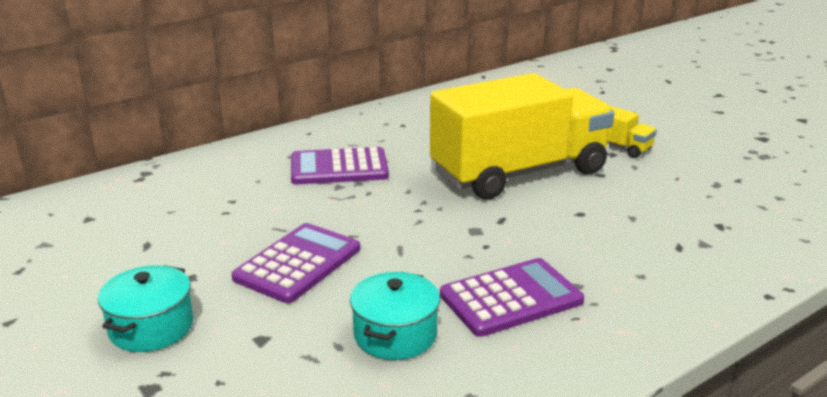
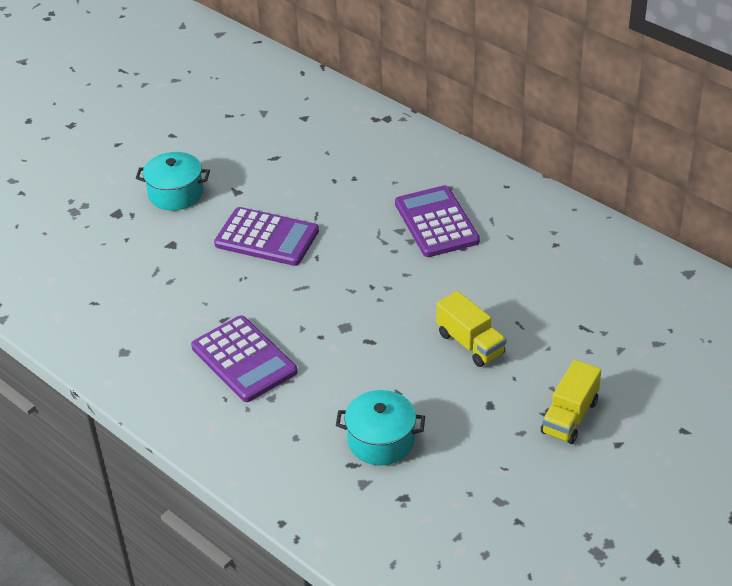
camera: 80 degrees right, 15 degrees up
turquoise pot [350,272,440,360] -> turquoise pot moved to [336,390,425,465]
yellow truck [430,73,614,199] -> yellow truck [436,291,506,367], size x0.42

